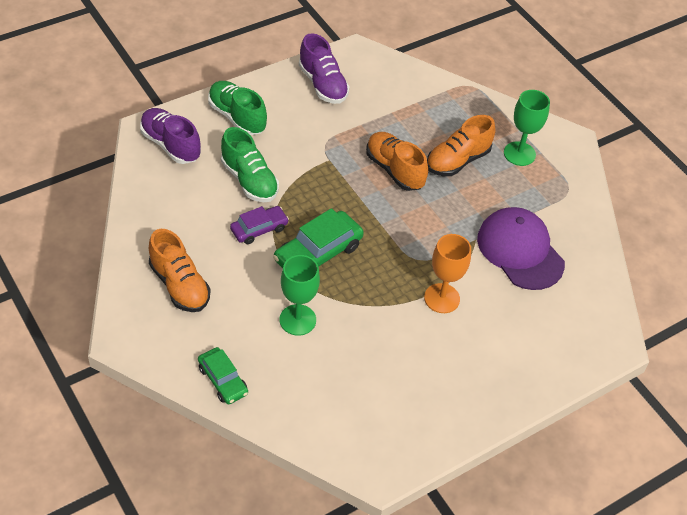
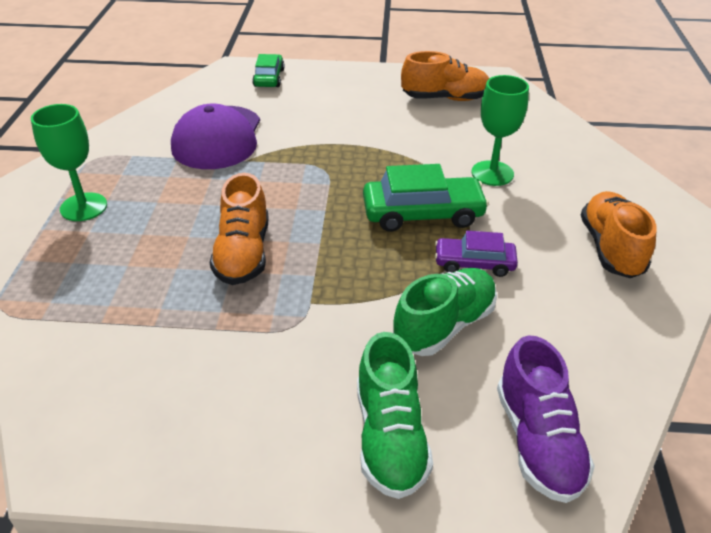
camera: 140 degrees left, 10 degrees down
green car [198,347,248,404] -> green car moved to [252,54,284,87]
green shoe [221,127,279,202] -> green shoe turned 45 degrees clockwise [393,268,497,356]
purple shoe [299,33,350,104] -> none
orange goblet [424,234,471,313] -> none
orange shoe [427,115,496,176] -> orange shoe moved to [401,51,489,101]

